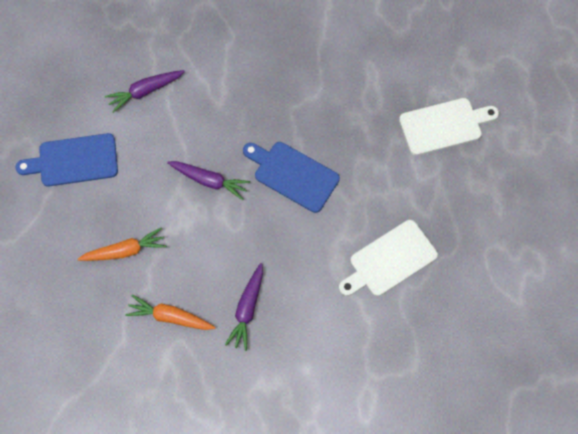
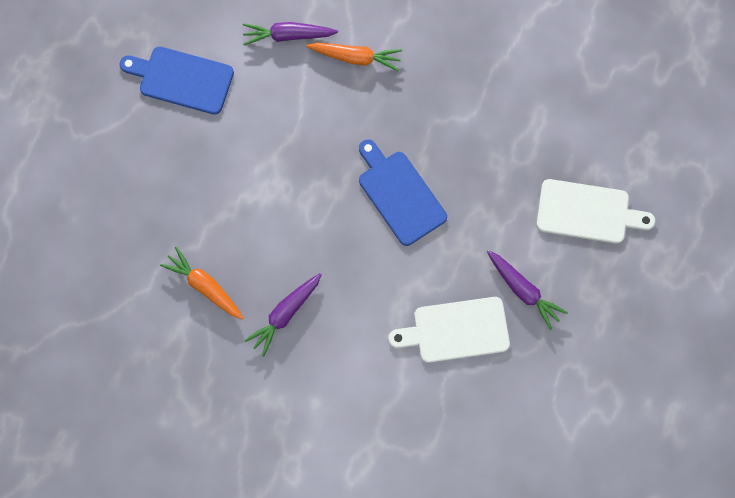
camera: 25 degrees right, 5 degrees up
orange carrot [78,227,167,261] -> orange carrot moved to [306,43,402,71]
purple carrot [167,161,250,200] -> purple carrot moved to [487,250,568,330]

